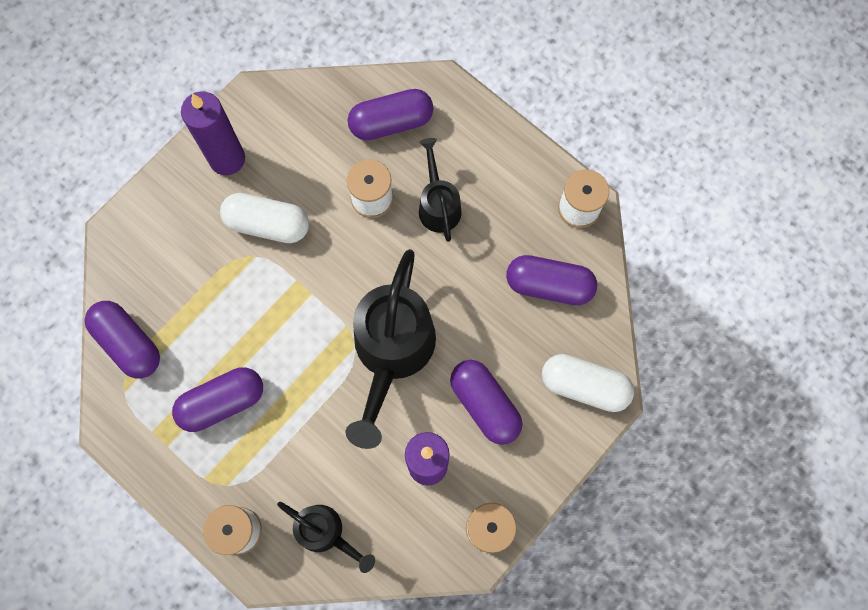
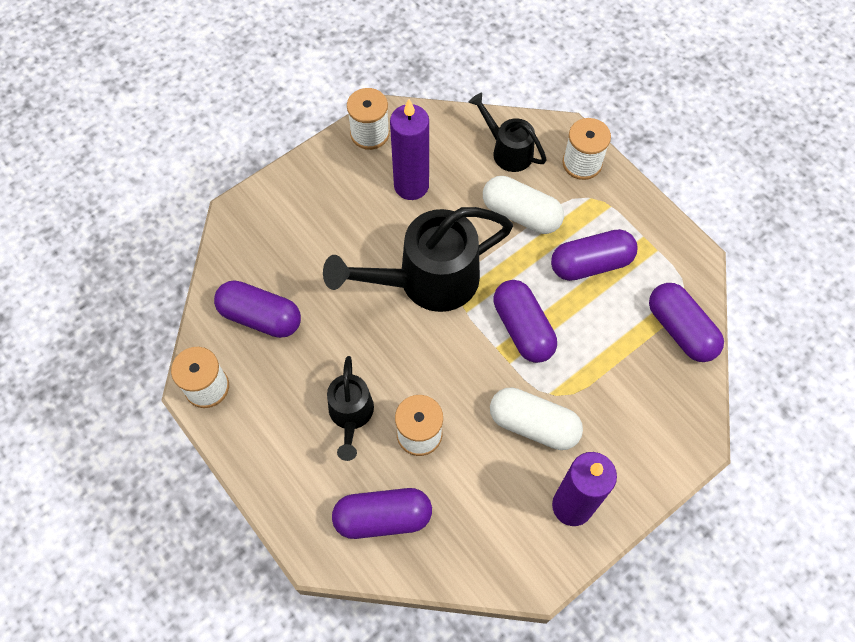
camera: 170 degrees left, 10 degrees down
black watering can [346,249,436,449] -> black watering can turned 135 degrees counterclockwise [323,207,513,312]
purple capsule [450,360,523,445] -> purple capsule moved to [494,280,557,363]
white capsule [542,354,634,412] -> white capsule moved to [483,176,564,234]

